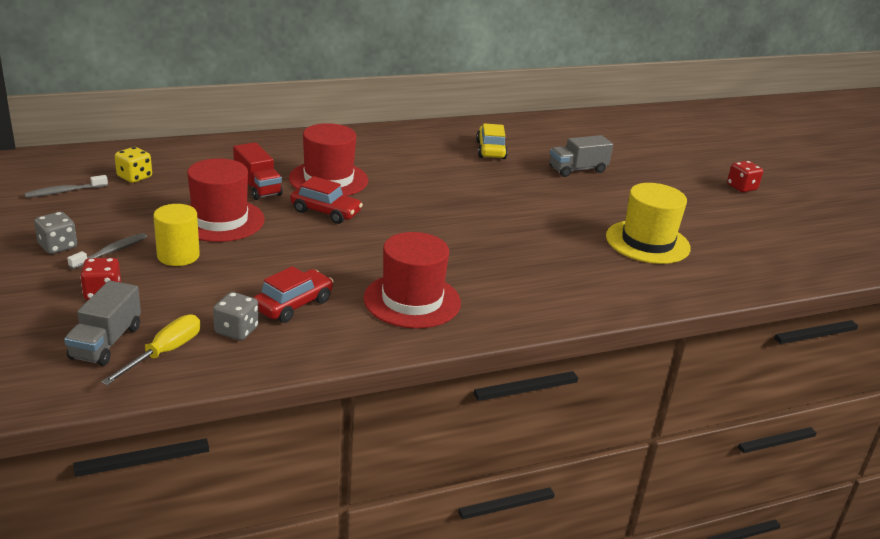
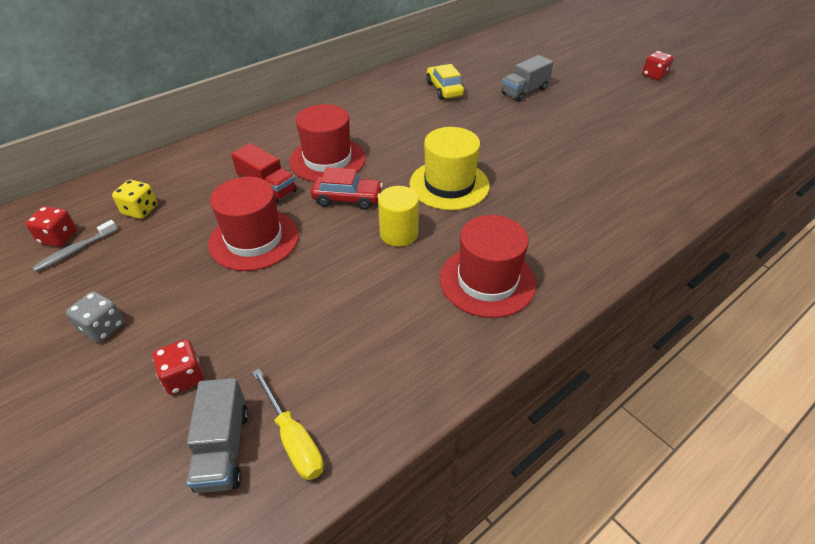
camera: 15 degrees left, 15 degrees up
grey toothbrush [67,233,147,269] -> none
yellow screwdriver [101,314,200,385] -> yellow screwdriver turned 135 degrees clockwise [252,369,324,480]
yellow cylinder [153,204,200,266] -> yellow cylinder moved to [378,186,419,247]
grey dice [213,292,259,341] -> none
red car [254,266,333,323] -> none
yellow hat [606,183,691,264] -> yellow hat moved to [409,127,490,210]
none -> red dice [25,206,77,247]

